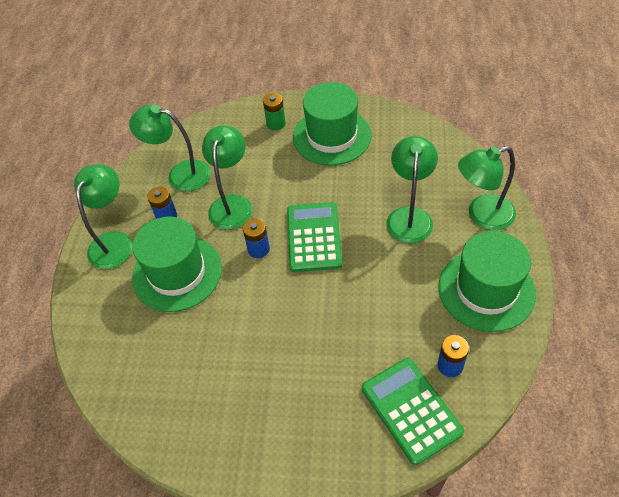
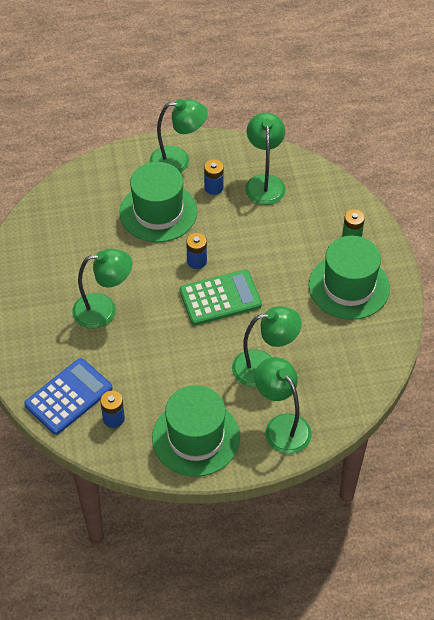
camera: 70 degrees right, 0 degrees up
green lamp [202,126,253,230] -> green lamp moved to [72,249,132,328]
green calculator [362,358,464,465] -> blue calculator [24,358,113,435]

